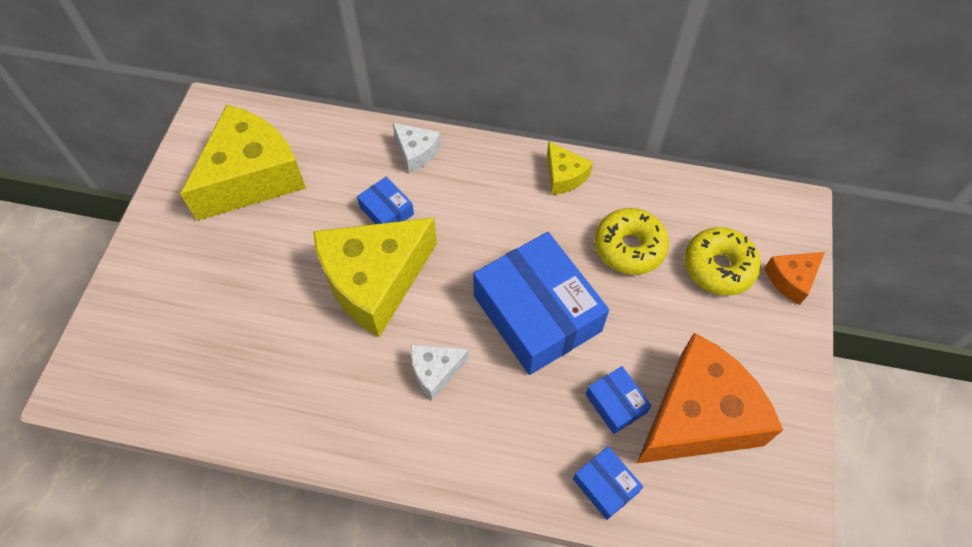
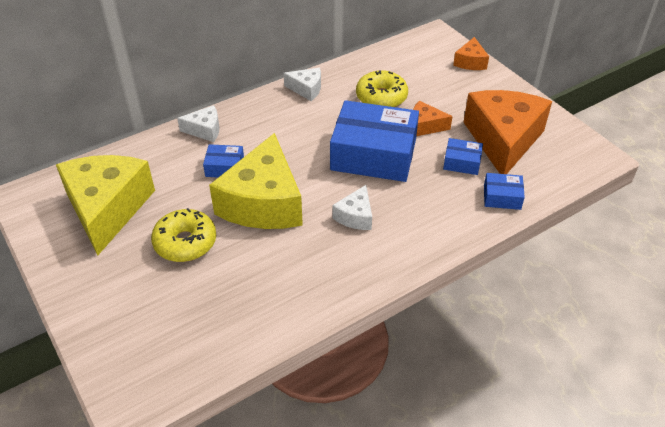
camera: 45 degrees left, 15 degrees down
yellow cheese [547,141,593,195] -> white cheese [283,68,321,101]
yellow donut [685,227,761,296] -> yellow donut moved to [151,208,216,262]
none -> orange cheese [413,101,453,136]

